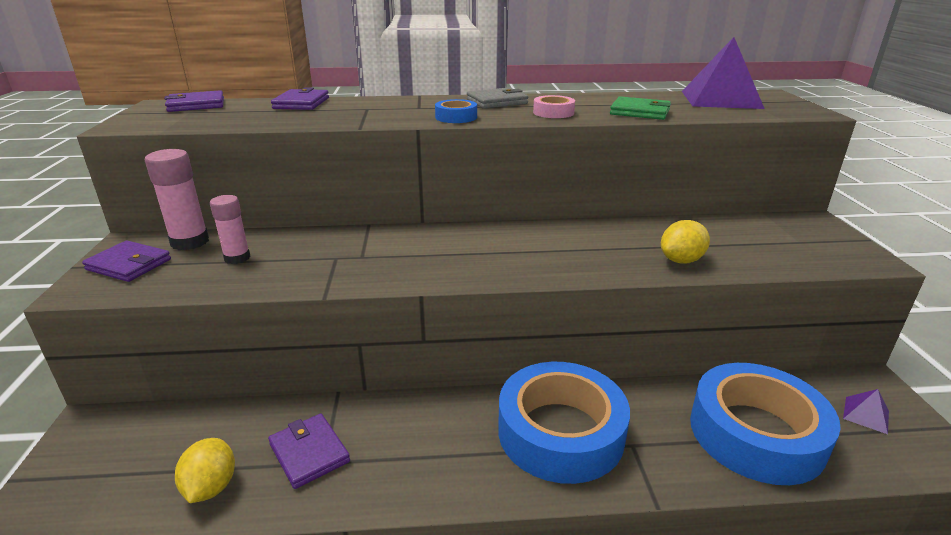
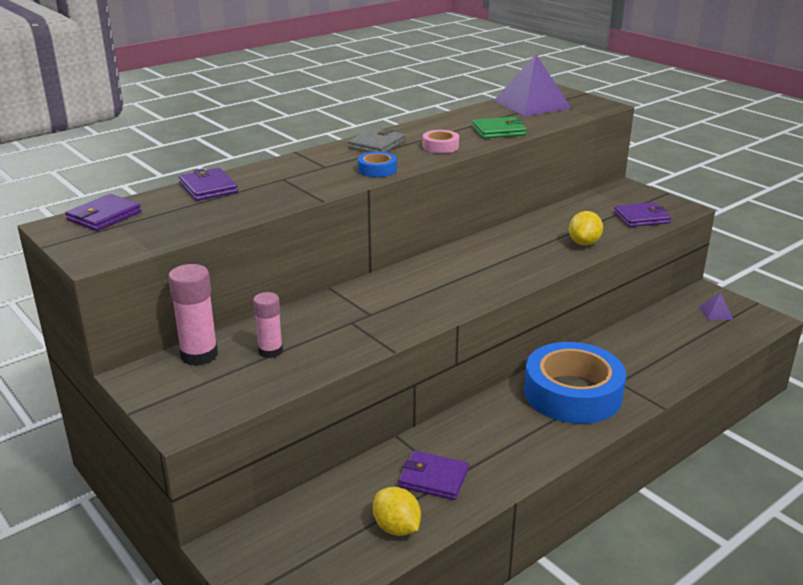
camera: 35 degrees left, 0 degrees up
purple wallet [82,240,171,282] -> purple wallet moved to [614,202,671,227]
blue tape [690,363,841,485] -> none

